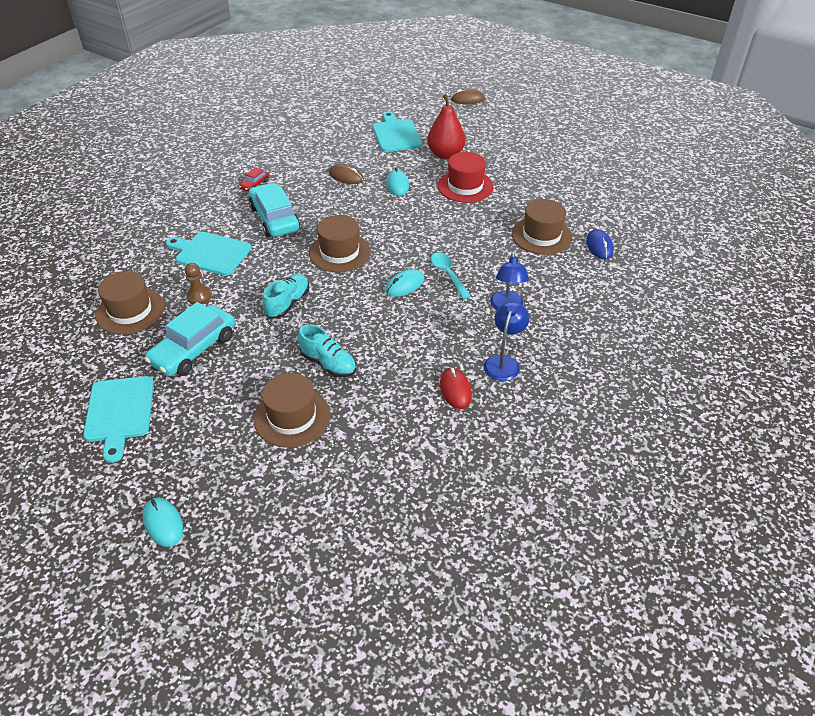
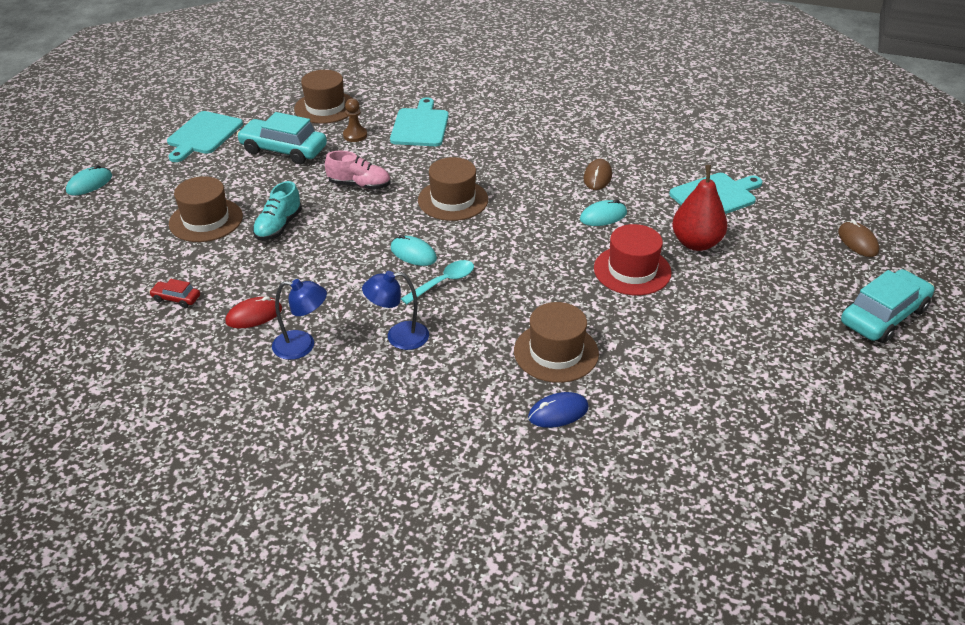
camera: 75 degrees right, 5 degrees down
turquoise cutting board [83,376,154,463] -> turquoise cutting board turned 45 degrees counterclockwise [167,111,243,162]
red car [239,167,269,192] -> red car moved to [149,279,200,308]
turquoise car [249,183,300,237] -> turquoise car moved to [841,269,934,343]
turquoise shoe [263,274,309,318] -> pink shoe [325,151,391,190]

